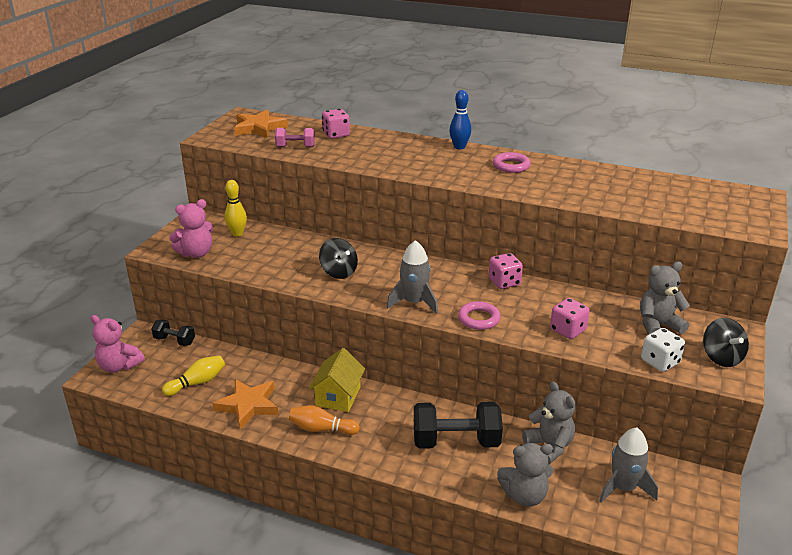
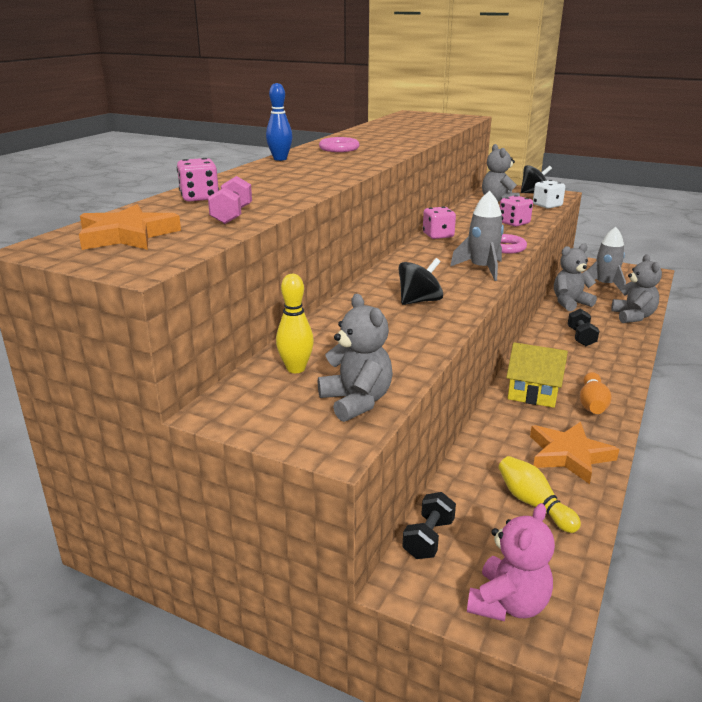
camera: 85 degrees left, 5 degrees down
pink teddy bear [169,199,213,258] -> grey teddy bear [318,294,393,422]
black dumbbell [414,402,503,449] -> black dumbbell [568,309,599,346], size x0.54

